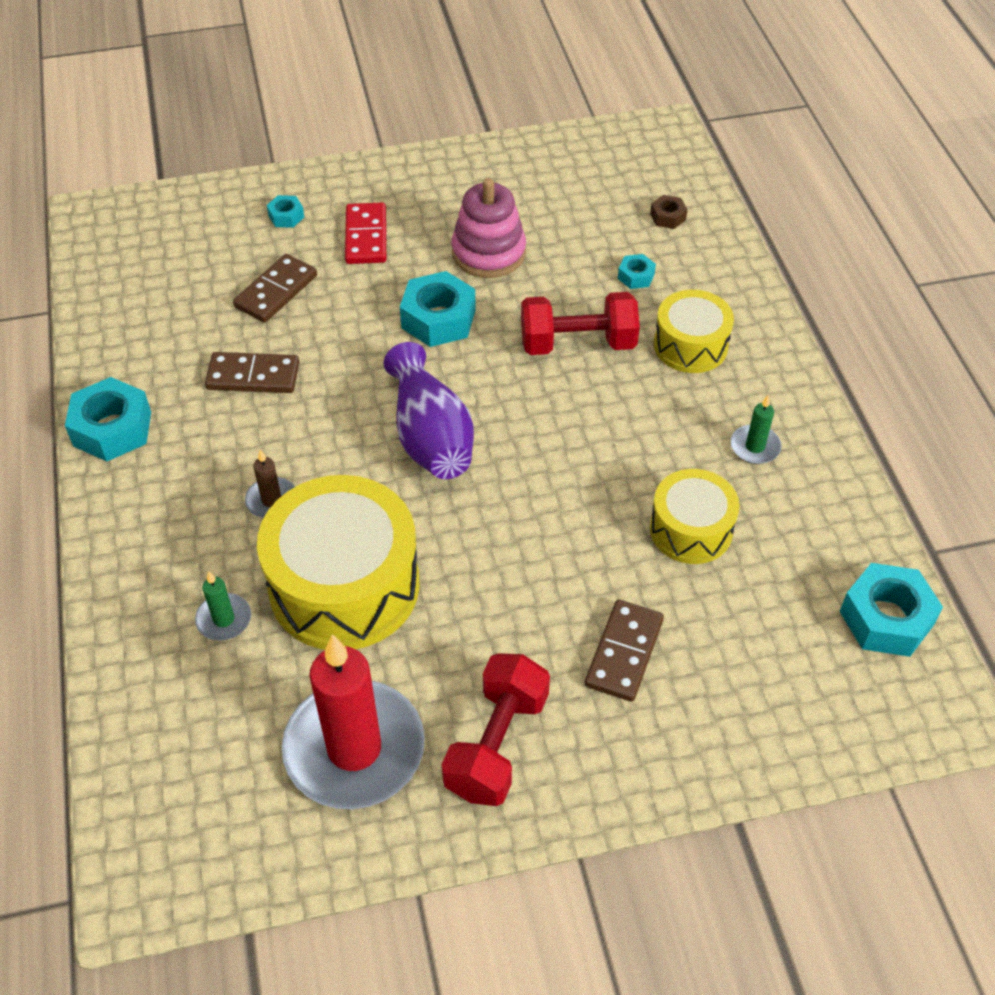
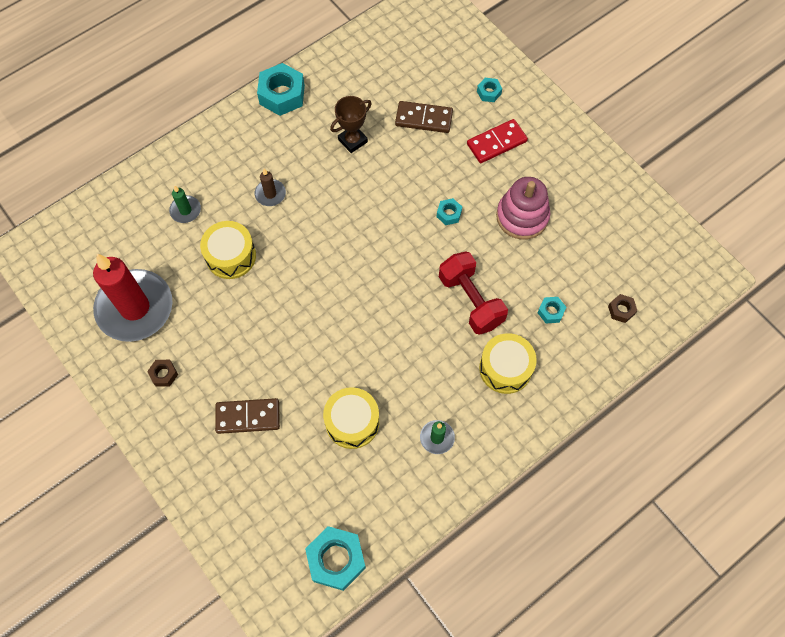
camera: 65 degrees right, 15 degrees up
brown domino [205,352,299,393] -> brown trophy [330,96,372,153]
yellow drum [257,475,420,650] -> yellow drum [200,221,256,279], size x0.57
purple vase [384,342,474,479] -> none
turquoise nut [400,271,476,347] -> turquoise nut [436,198,462,225], size x0.50
red dumbbell [442,654,550,806] -> brown nut [147,360,178,387]

